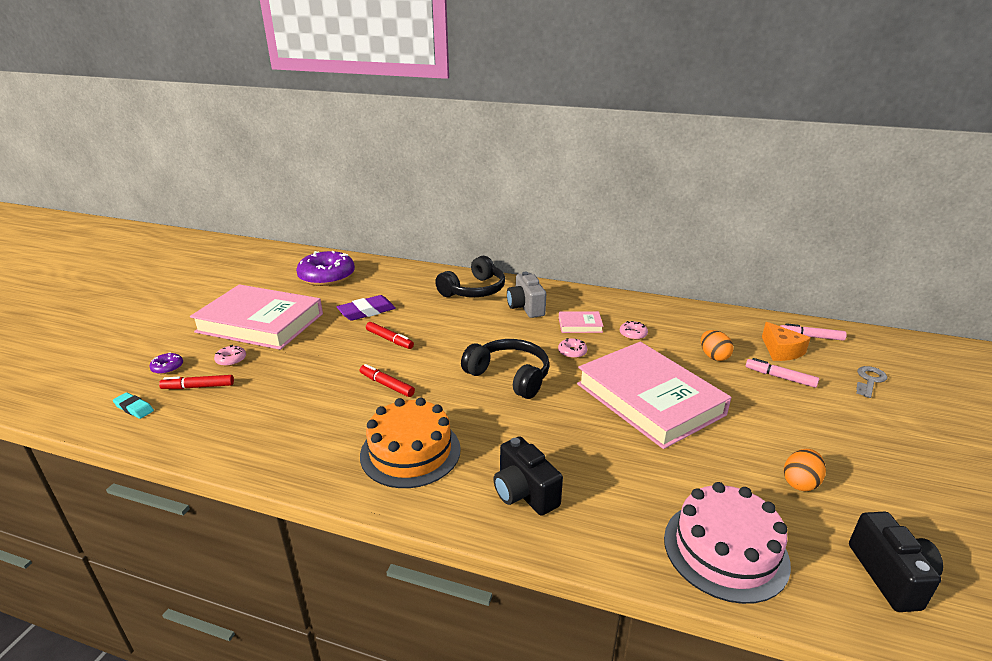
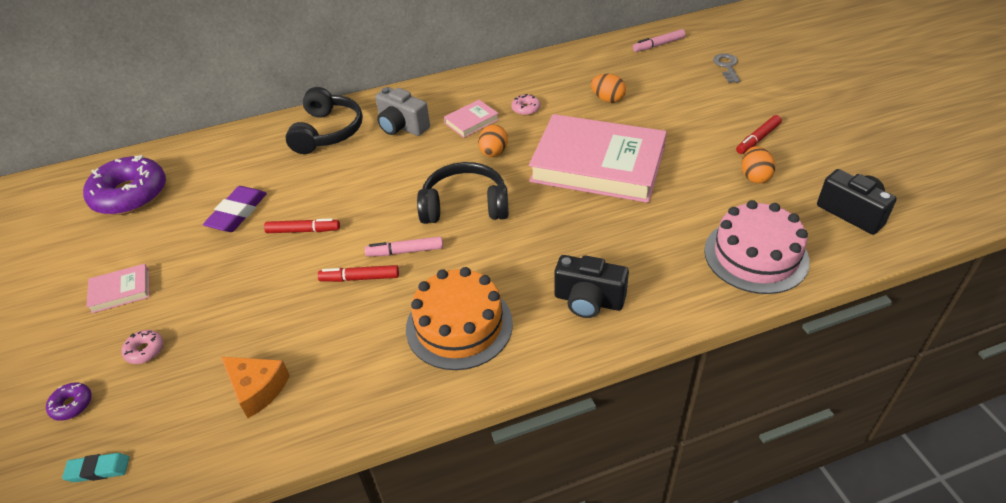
camera: 35 degrees left, 15 degrees up
red marker [159,375,234,389] -> red marker moved to [736,115,782,154]
pink book [190,284,323,350] -> pink book [86,264,149,314], size x0.41
pink donut [558,338,587,358] -> orange egg [478,125,508,157]
pink marker [746,358,819,388] -> pink marker moved to [365,236,443,257]
orange cheese [762,322,811,361] -> orange cheese moved to [221,357,290,418]

